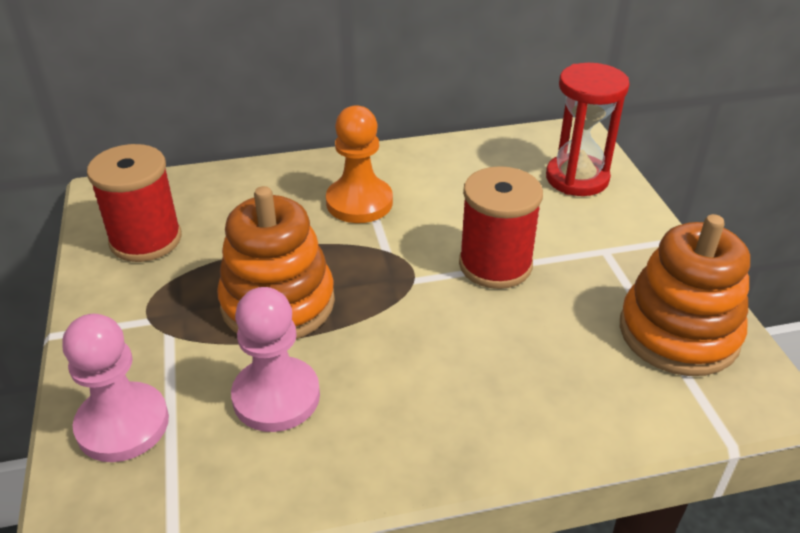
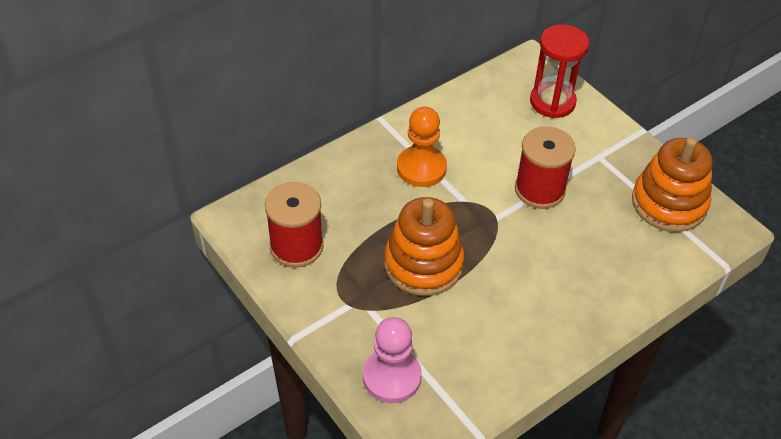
camera: 25 degrees left, 10 degrees up
pink pawn [231,287,320,432] -> none

